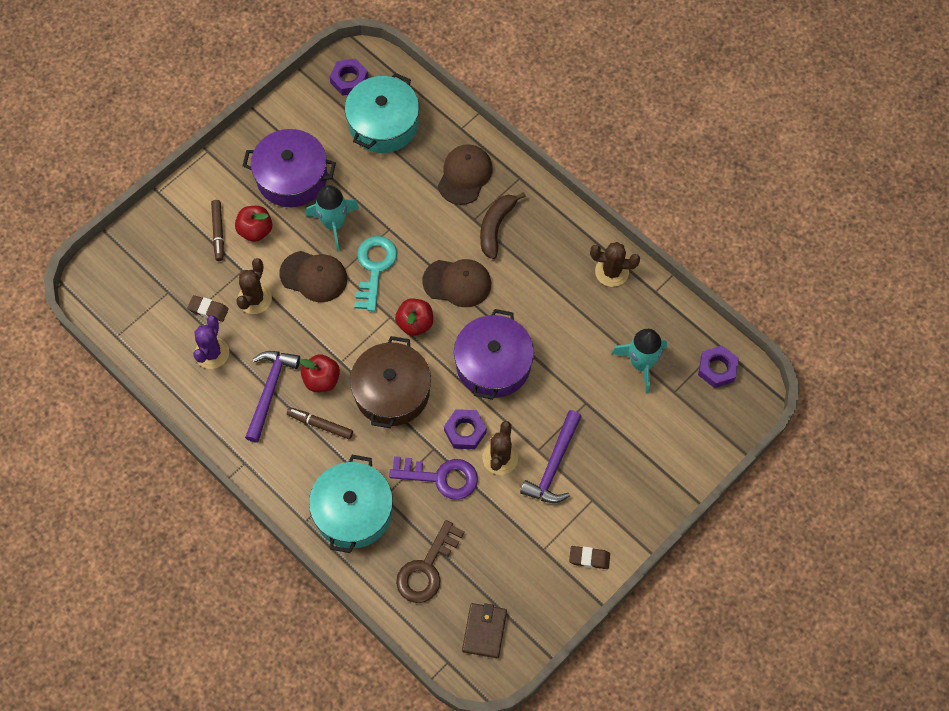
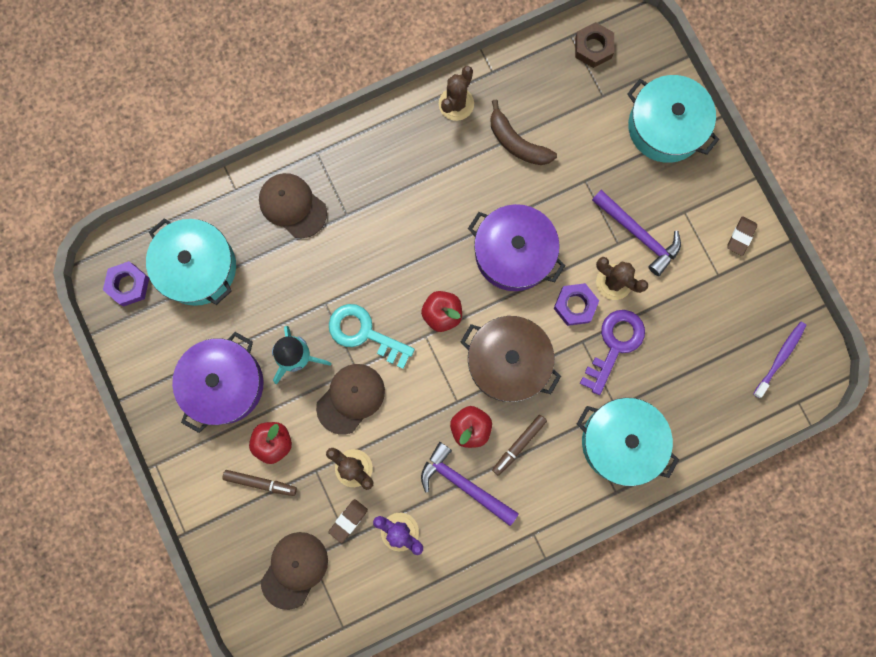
camera: 70 degrees left, 15 degrees up
brown key [396,520,465,603] -> none
brown cap [422,259,491,307] -> brown cap moved to [261,532,328,610]
brown wallet [462,603,507,658] -> purple toothbrush [753,321,807,398]
brown banana [480,192,526,259] -> brown banana moved to [491,99,557,165]
turquoise rocket [611,329,667,394] -> none
purple nut [698,345,739,388] -> brown nut [575,22,614,68]
none -> turquoise pot [627,75,719,163]

